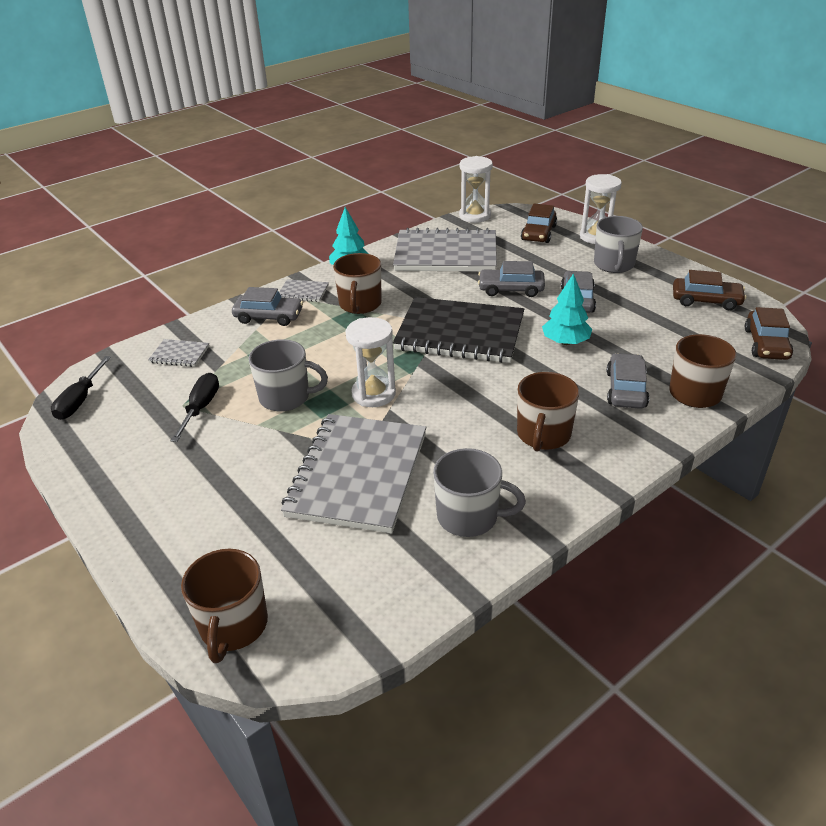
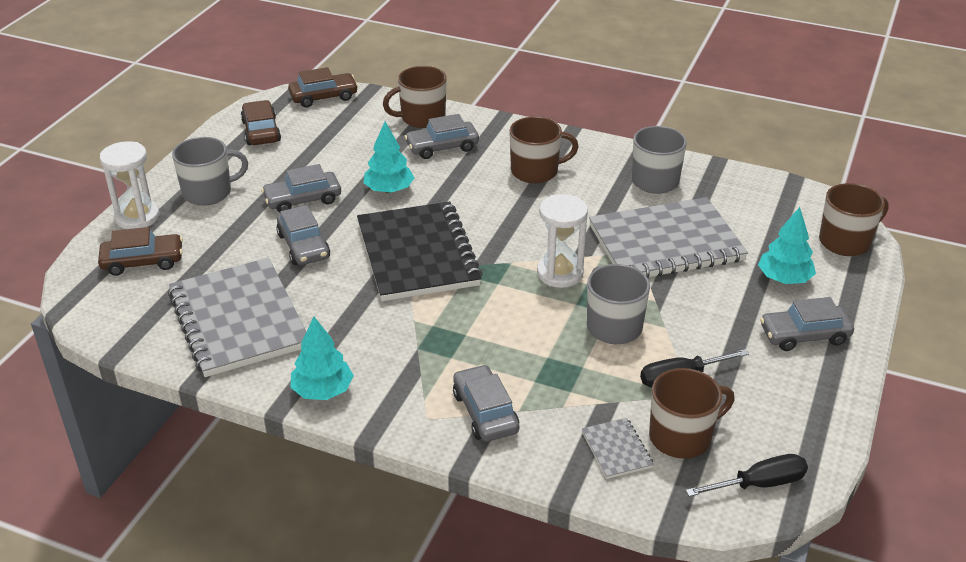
camera: 120 degrees left, 0 degrees up
grey notebook [279,279,329,302] -> none
brown mug [333,253,382,314] -> brown mug moved to [649,368,735,459]
white hourglass [459,156,493,223] -> none
none -> turquoise tree [758,207,816,284]
none -> grey car [760,297,854,351]

